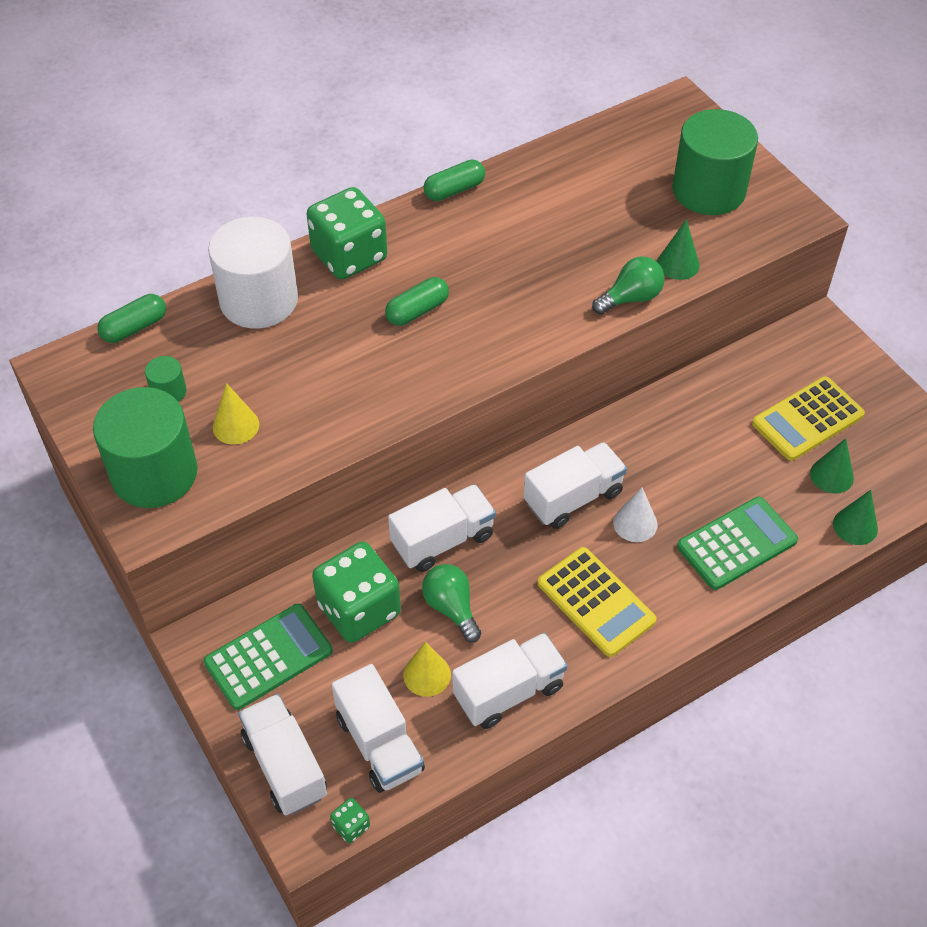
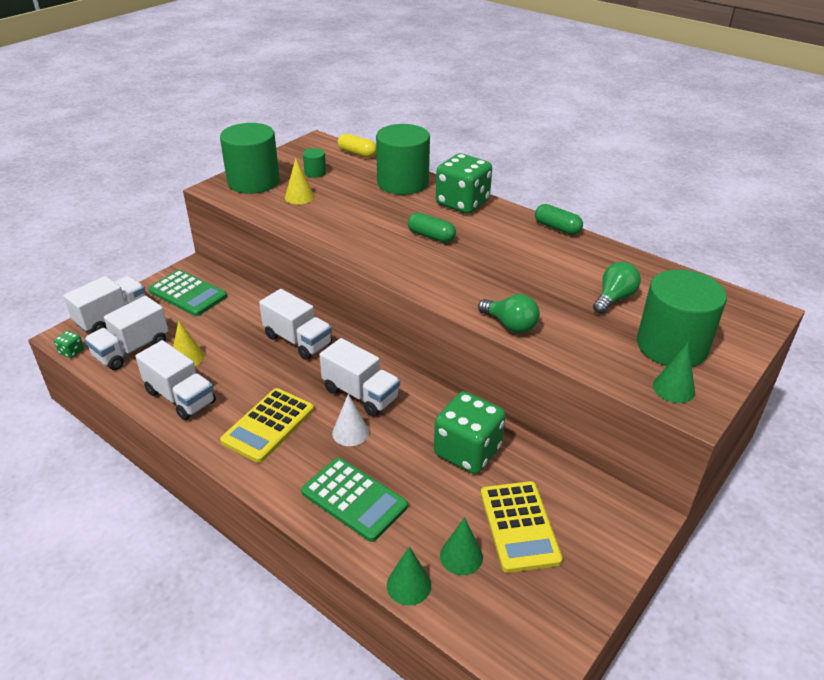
camera: 70 degrees right, 15 degrees down
green capsule [97,294,166,343] -> yellow capsule [338,133,376,158]
white cylinder [208,217,298,328] -> green cylinder [376,124,430,195]
green dice [312,542,401,643] -> green dice moved to [434,391,506,474]
green light bulb [422,564,481,642] -> green light bulb moved to [593,262,641,314]
green cone [657,219,700,280] -> green cone moved to [653,343,695,403]
yellow calculator [752,376,865,461] -> yellow calculator turned 135 degrees counterclockwise [481,481,563,573]

